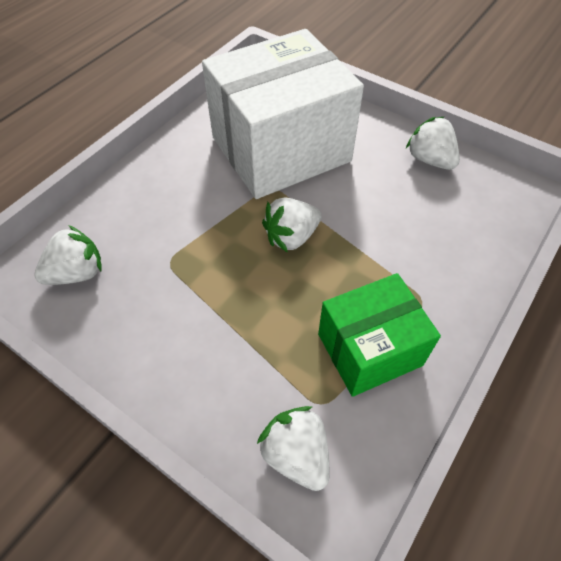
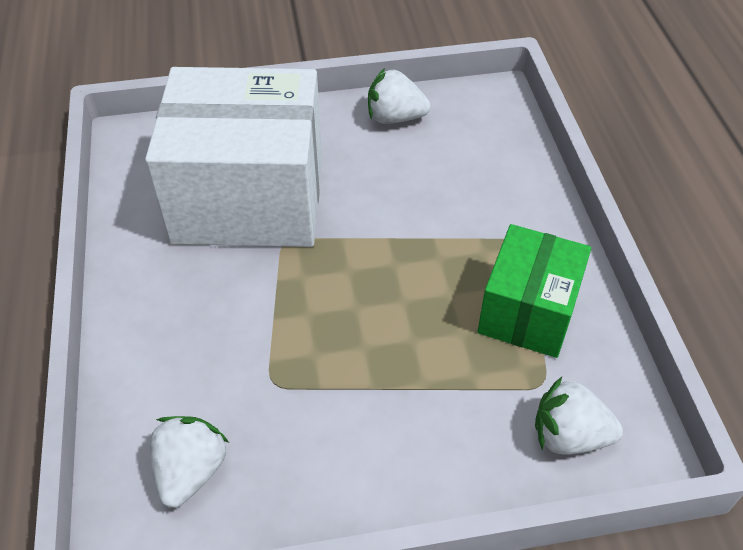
camera: 45 degrees left, 5 degrees down
white box [202,29,364,199] -> white box turned 75 degrees clockwise [145,67,322,247]
white strawberry [262,198,322,252] -> none

